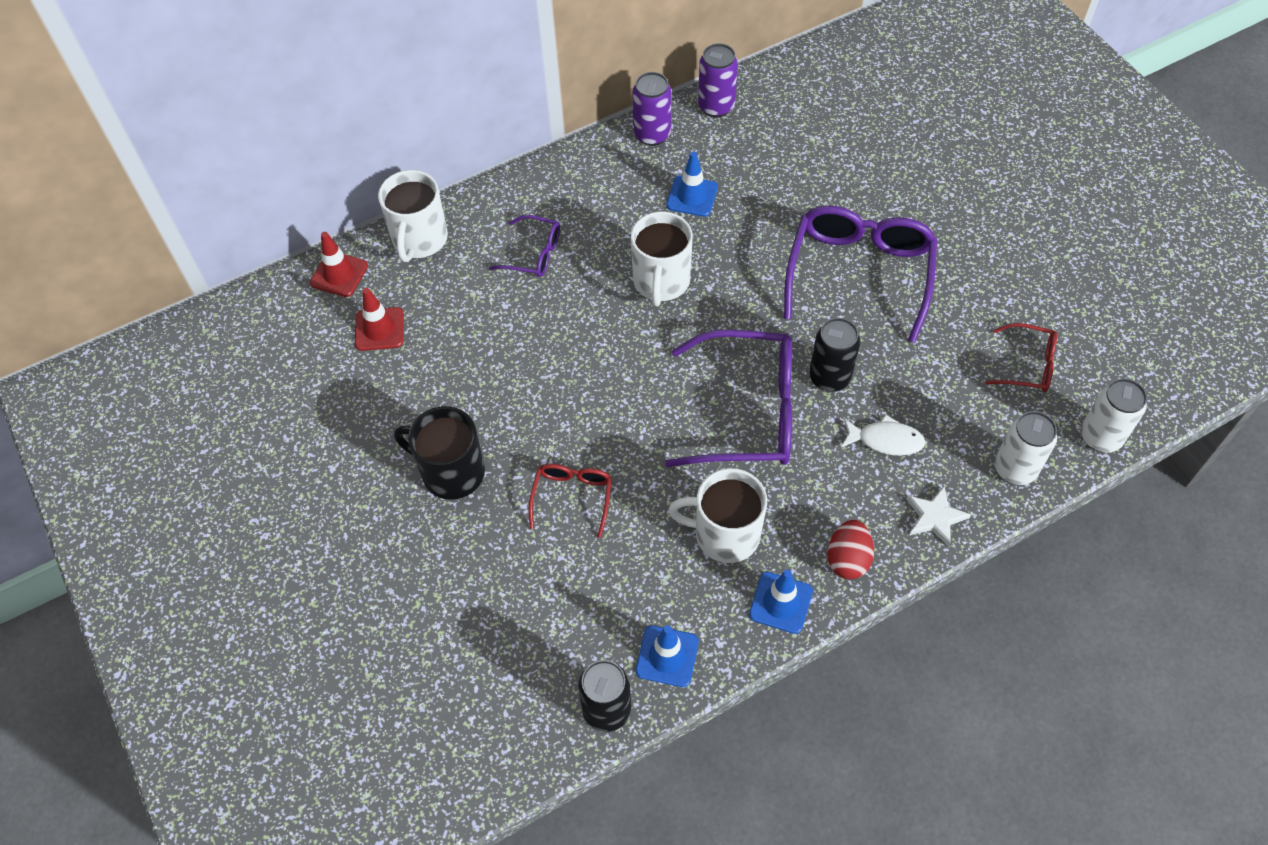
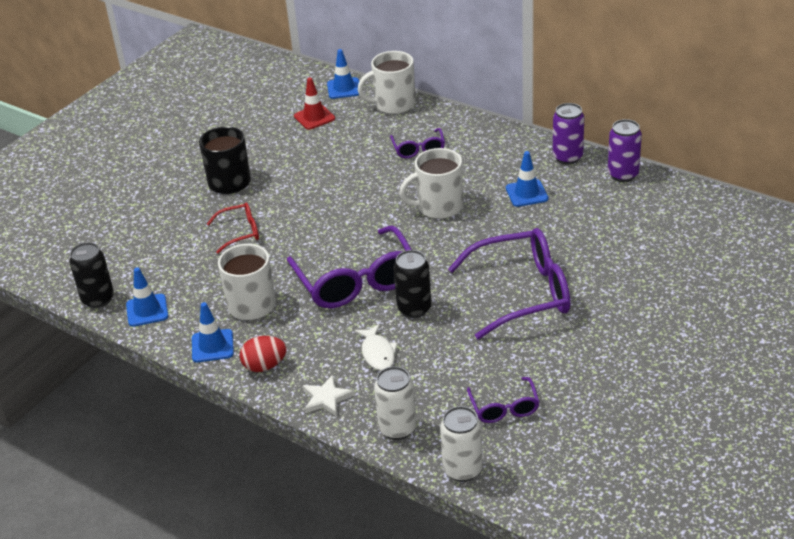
camera: 65 degrees right, 20 degrees down
red traffic cone [310,232,368,297] -> blue traffic cone [327,49,359,99]
red glasses [985,323,1057,392] -> purple glasses [467,377,540,423]

